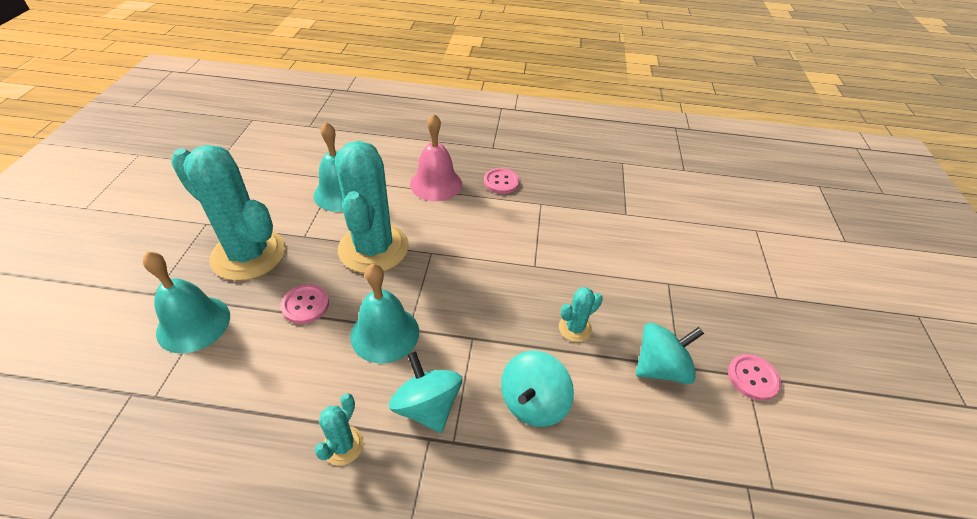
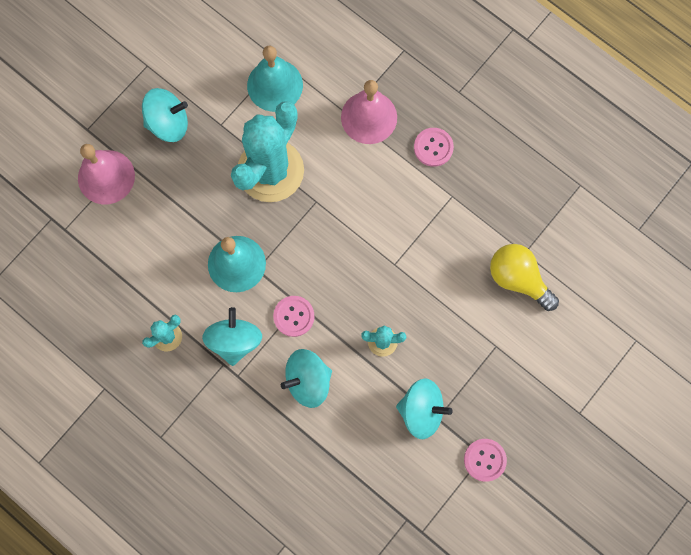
camera: 35 degrees right, 30 degrees up
turquoise bell [143,252,230,353] -> pink bell [78,144,135,204]
turquoise cactus [171,145,285,281] -> turquoise spinning top [142,88,188,142]
pink button [280,284,329,324] -> pink button moved to [273,296,314,337]
none -> yellow light bulb [490,244,559,311]

